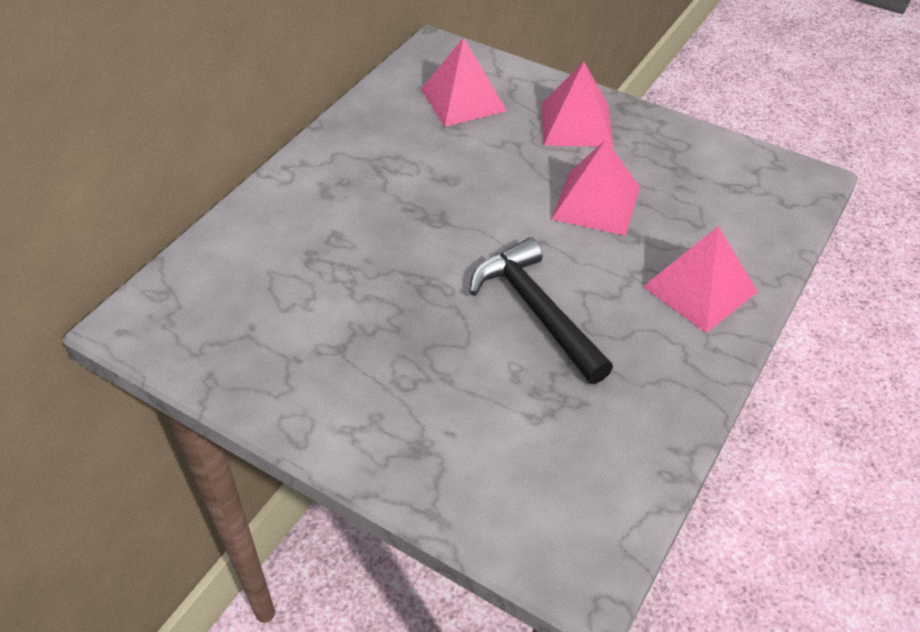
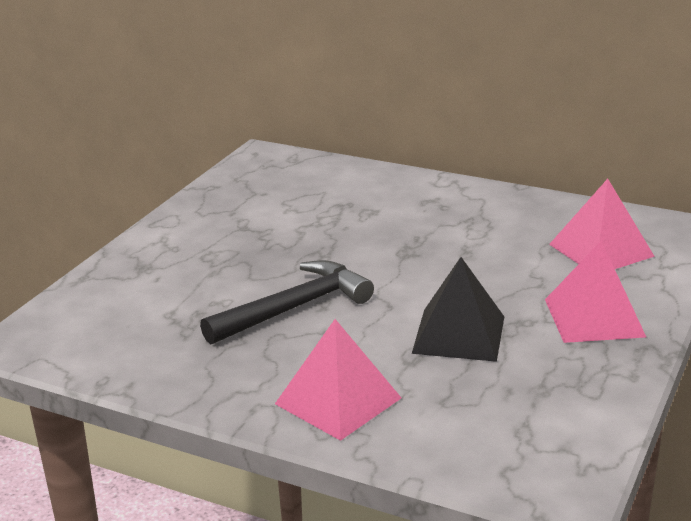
camera: 85 degrees right, 20 degrees down
pink pyramid [551,140,640,236] -> black pyramid [412,257,504,362]

